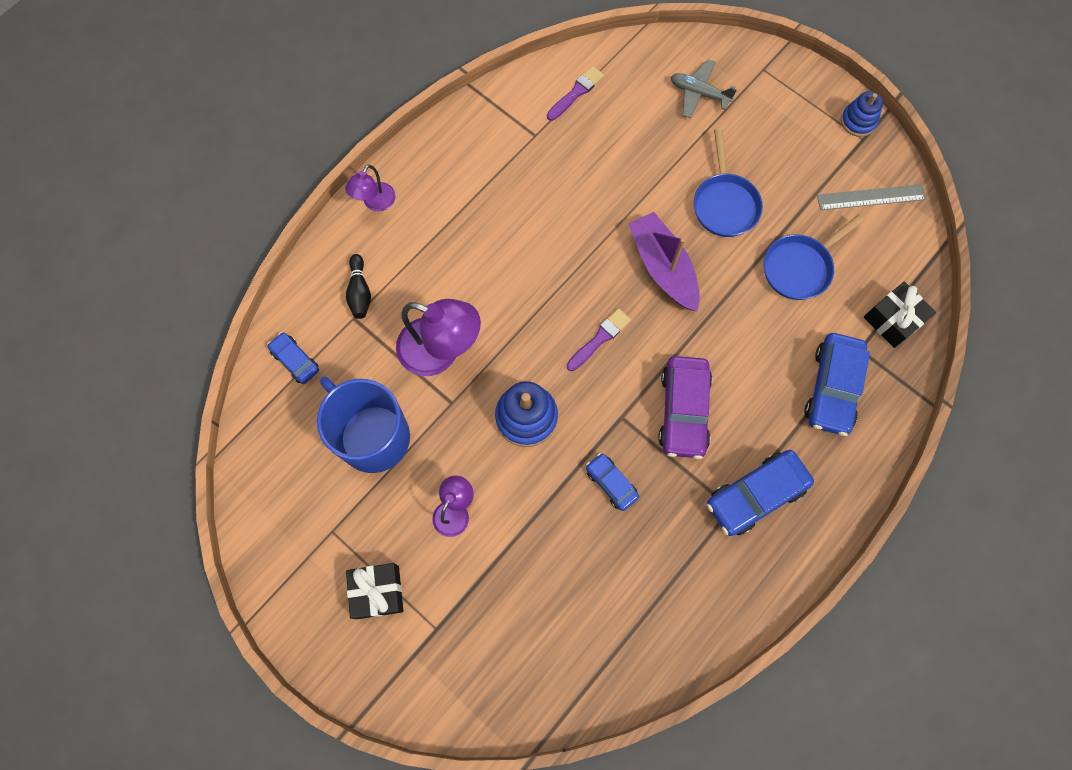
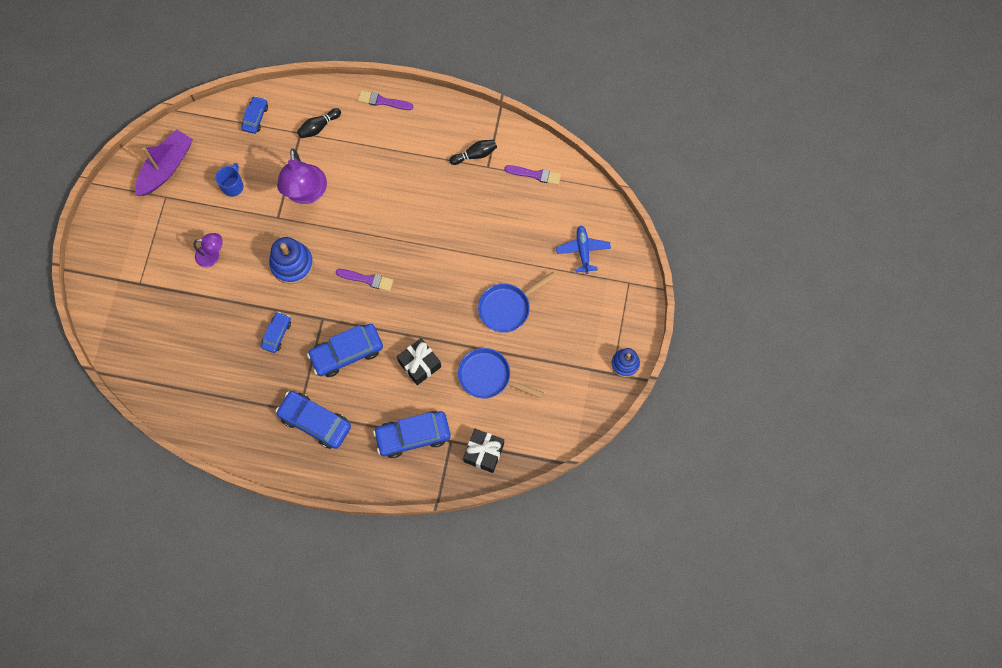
camera: 60 degrees right, 0 degrees up
blue mug [317,377,410,473] -> blue mug [216,163,243,197], size x0.45
purple lamp [345,165,396,211] -> purple brush [358,90,414,110]
black gift [346,563,403,619] -> black gift moved to [397,338,441,385]
purple boat [628,212,700,311] -> purple boat moved to [135,129,193,196]
purple car [658,356,712,459] -> blue car [307,324,383,377]
grey plane [671,59,737,118] -> blue plane [556,225,611,274]
grey ruler [817,184,926,210] -> none
none -> black bowling pin [449,140,497,165]

